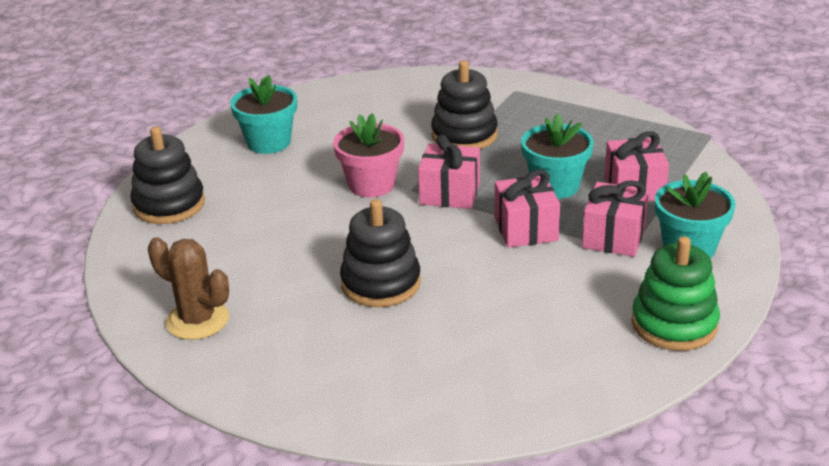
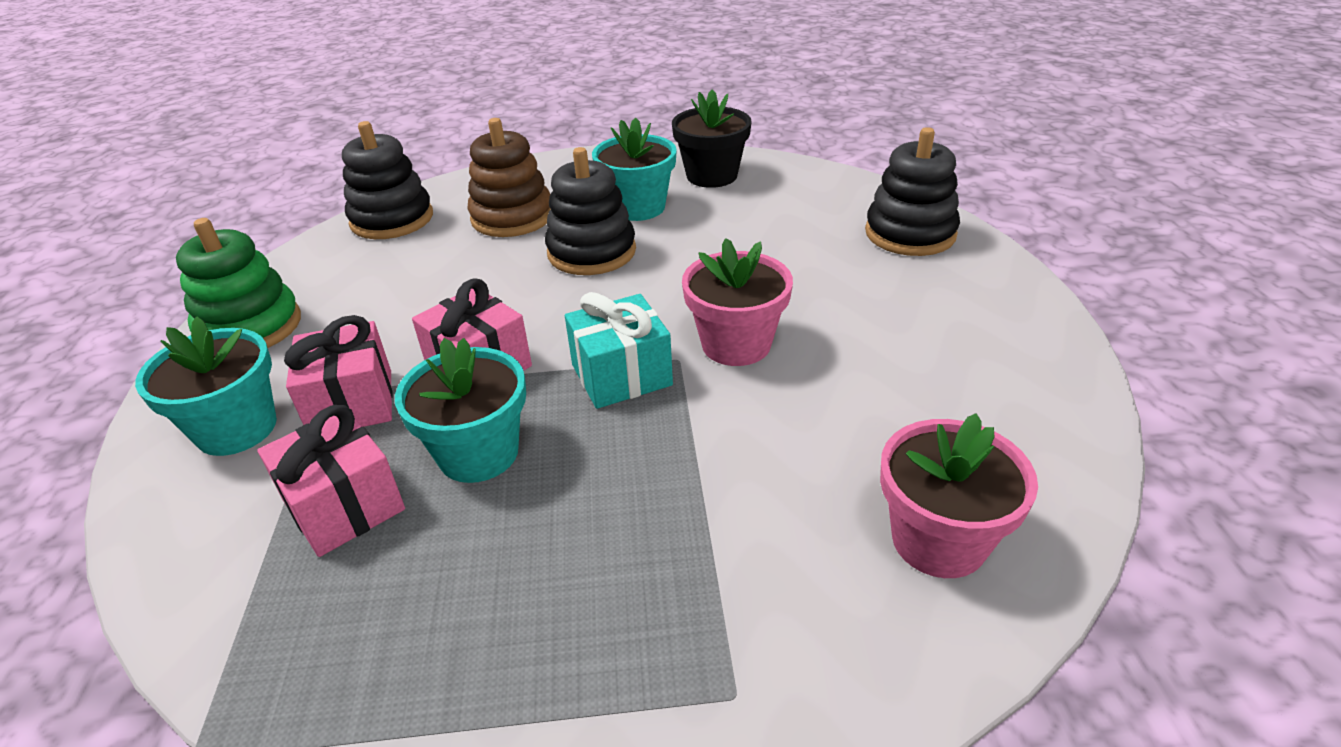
camera: 145 degrees right, 5 degrees up
brown cactus [148,237,229,340] -> black flower pot [672,89,751,188]
turquoise flower pot [230,75,297,154] -> turquoise flower pot moved to [592,117,677,221]
pink gift [418,134,480,209] -> turquoise gift [565,292,673,409]
black stacking toy [431,61,498,149] -> black stacking toy moved to [342,121,433,239]
none -> brown stacking toy [467,118,551,237]
none -> pink flower pot [880,413,1038,578]

